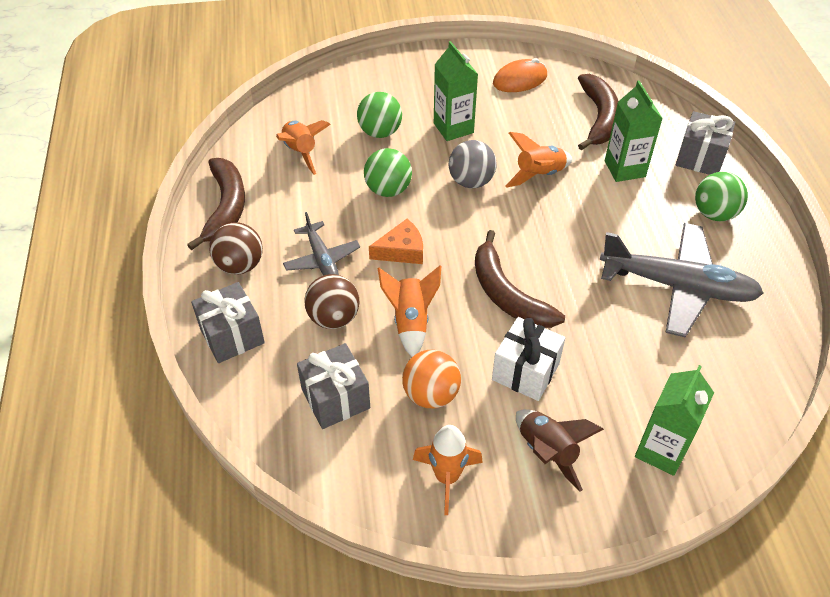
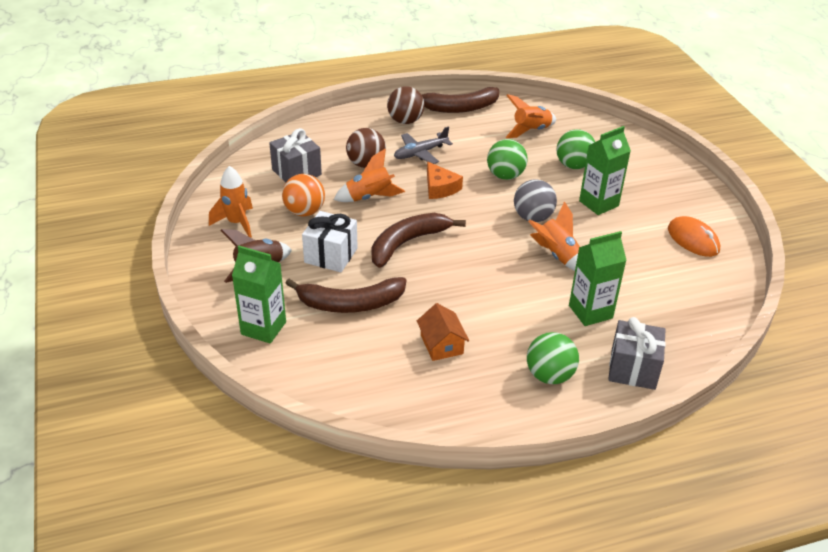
camera: 80 degrees right, 10 degrees down
grey gift [191,282,265,363] -> none
brown banana [578,74,618,151] -> brown banana moved to [285,277,406,313]
grey plane [599,223,764,337] -> orange house [417,303,469,361]

